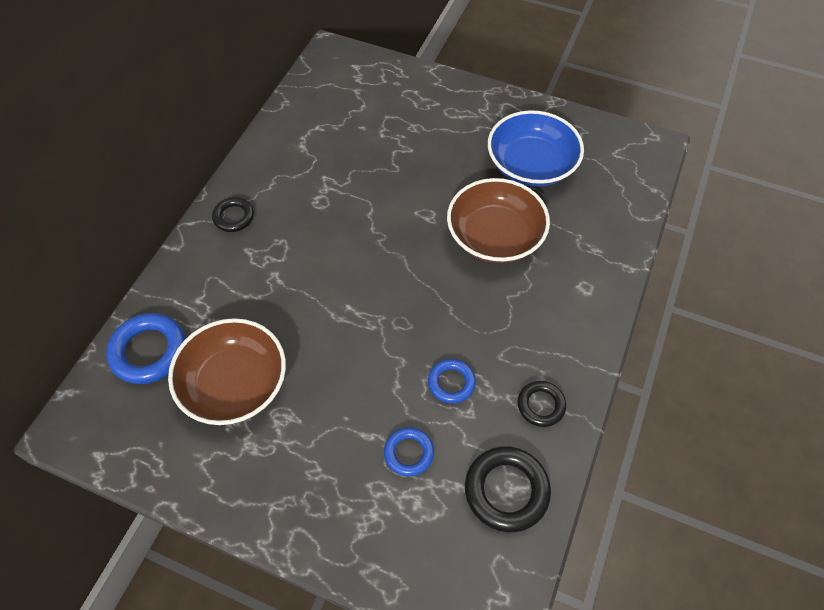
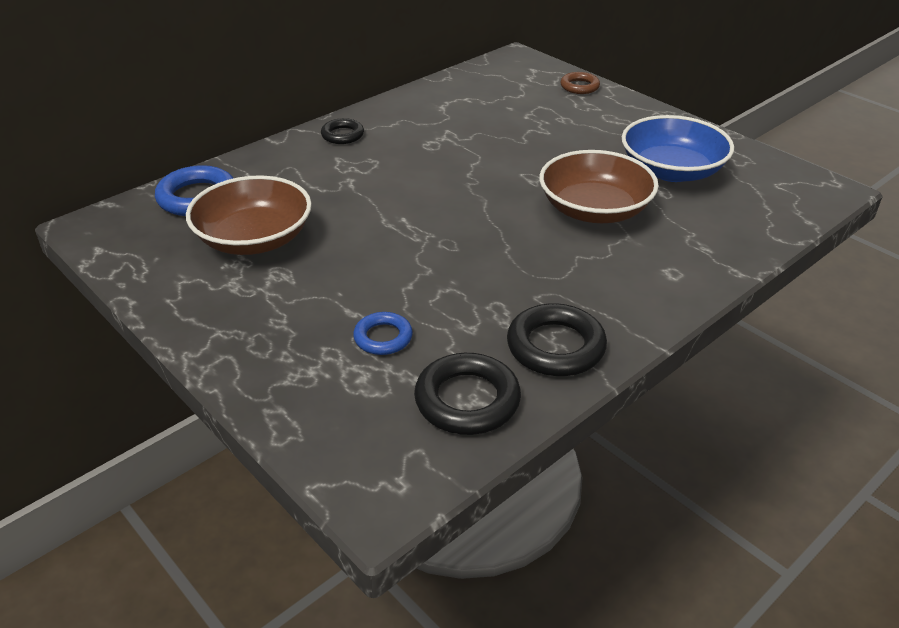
camera: 25 degrees right, 20 degrees down
blue ring [428,359,476,404] -> none
black ring [518,381,566,427] -> black ring [507,303,607,376], size x1.66
none -> brown ring [561,72,600,94]

